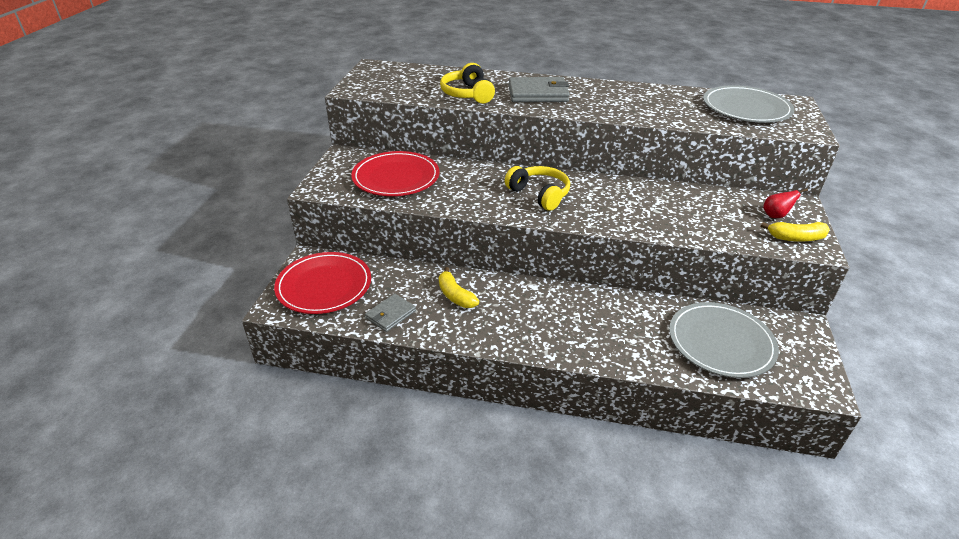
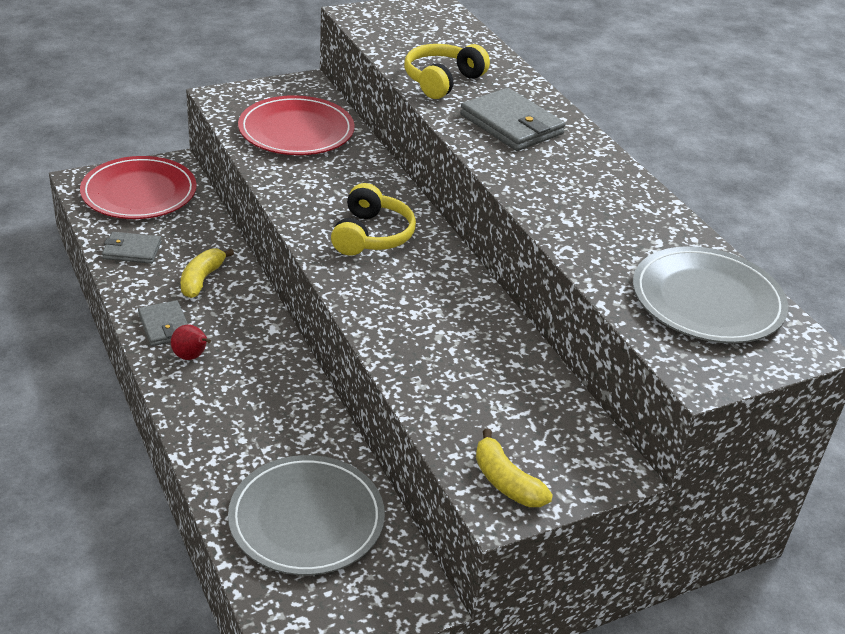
camera: 50 degrees right, 0 degrees up
red pear [763,188,808,218] -> red pear moved to [171,325,211,360]
none -> grey wallet [138,300,188,346]

